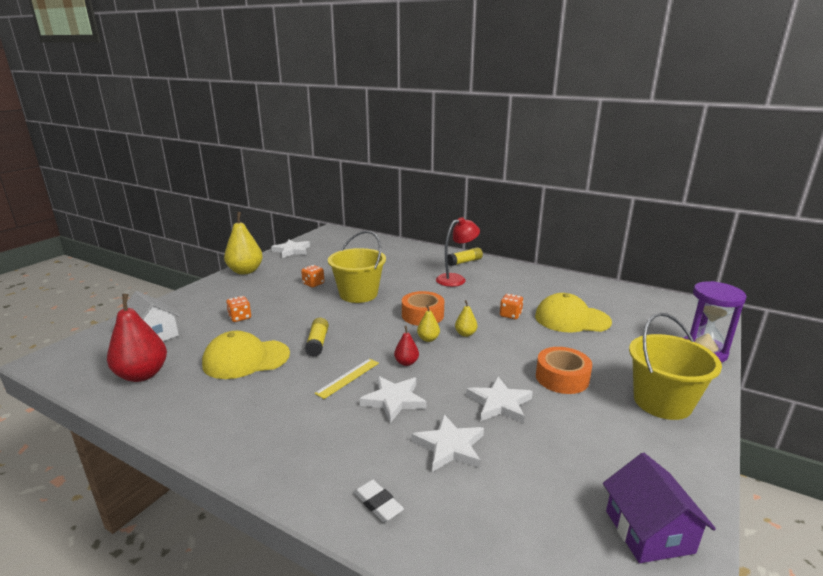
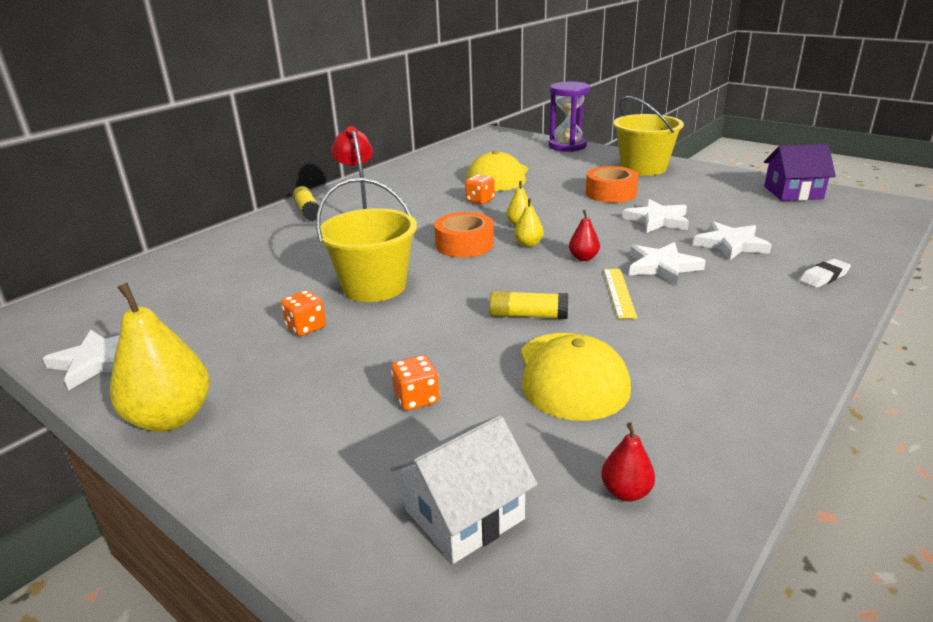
camera: 80 degrees left, 5 degrees up
red pear [107,294,167,382] -> red pear [601,422,655,501], size x0.49
yellow ruler [314,358,379,399] -> yellow ruler turned 45 degrees clockwise [604,269,637,319]

